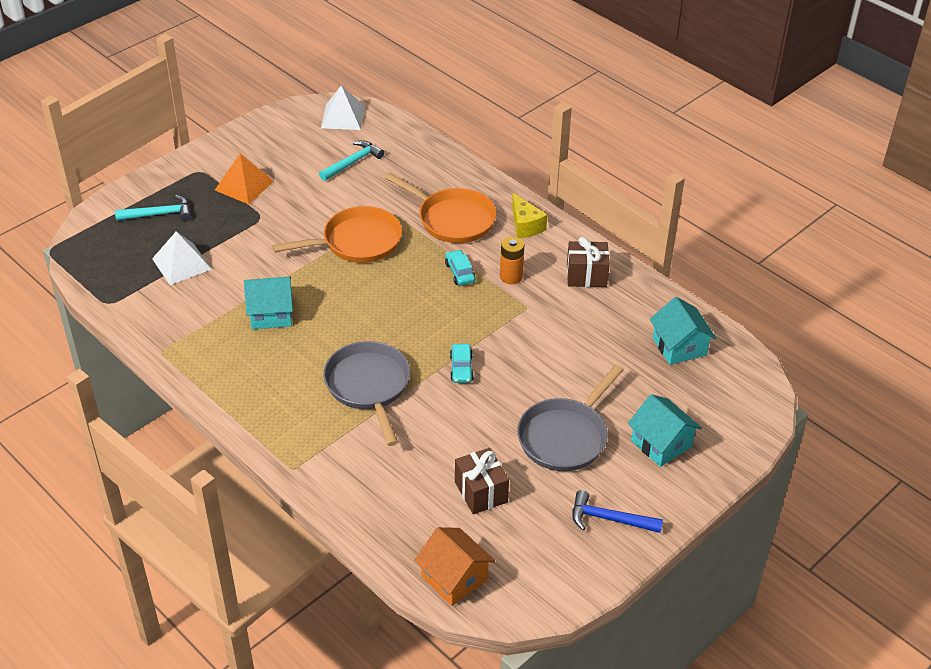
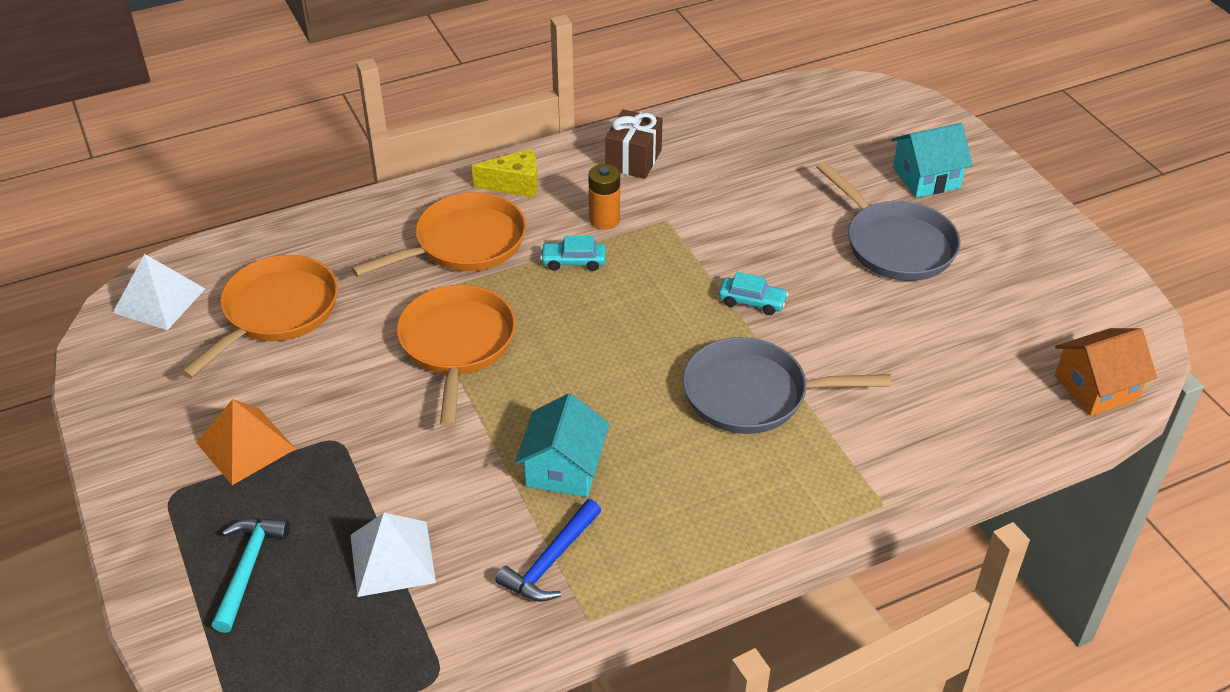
camera: 70 degrees left, 0 degrees up
turquoise hammer [319,140,384,181] -> orange pan [181,255,338,379]
brown gift [455,448,509,514] -> none
blue hammer [572,490,663,533] -> blue hammer moved to [496,499,601,602]
turquoise house [650,297,716,365] -> none

